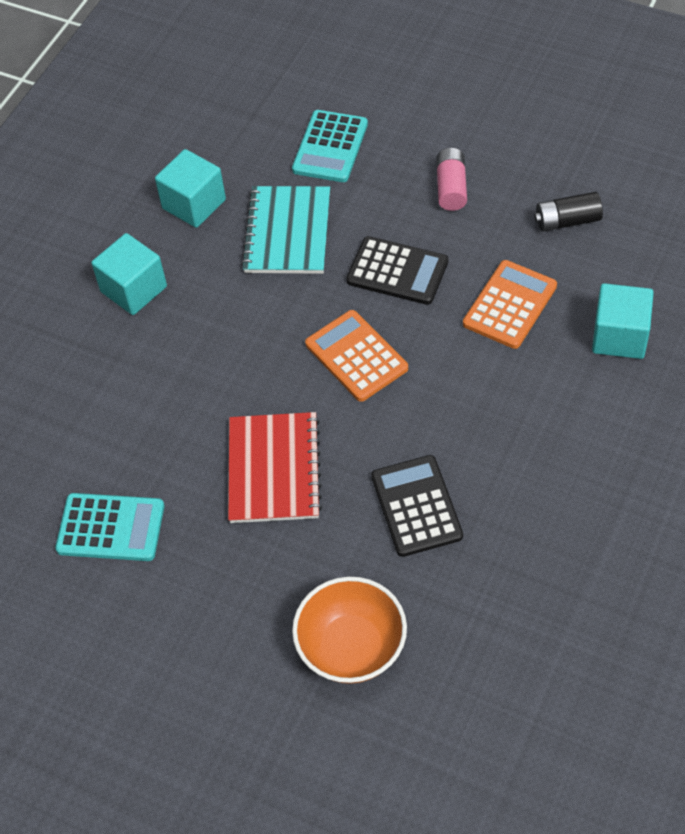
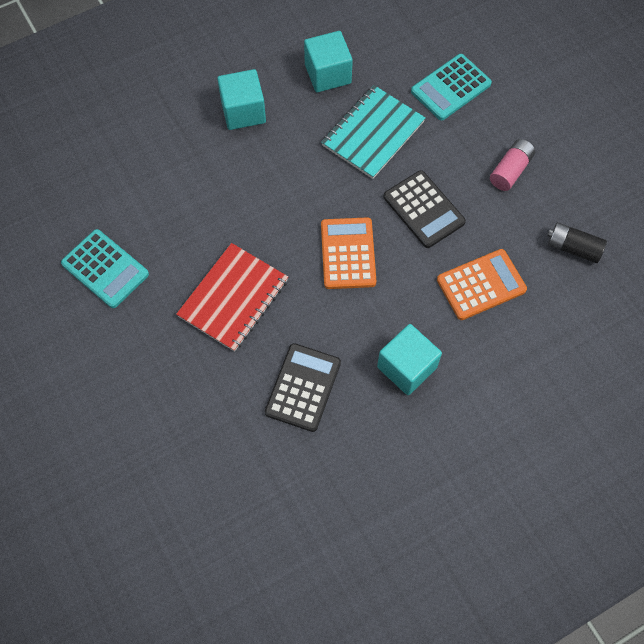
camera: 30 degrees right, 10 degrees up
orange bowl [292,577,407,684] -> none
turquoise cube [592,283,654,359] -> turquoise cube moved to [377,324,442,395]

